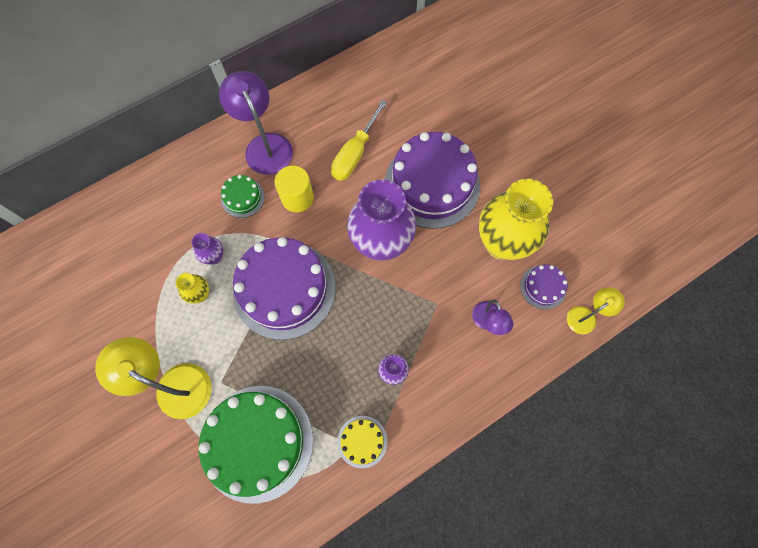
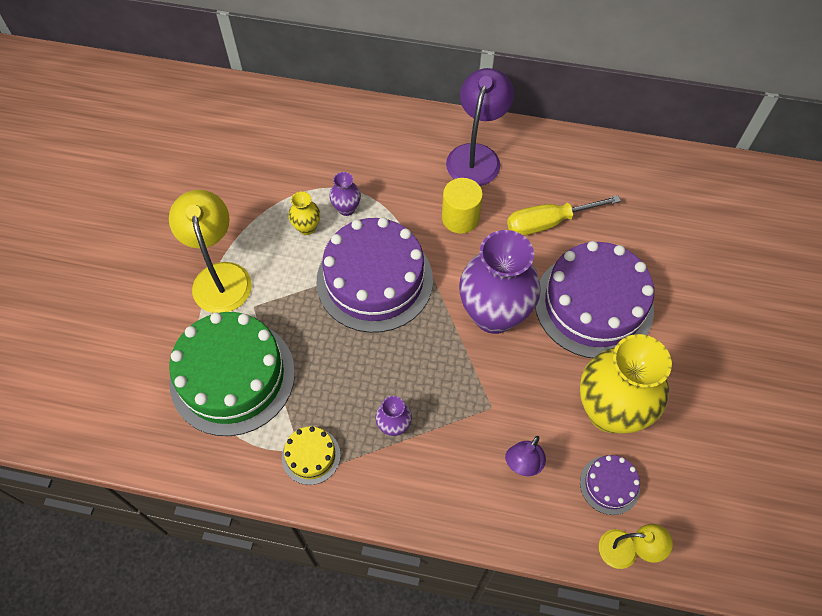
camera: 45 degrees right, 10 degrees down
green cake [221,175,265,218] -> none

